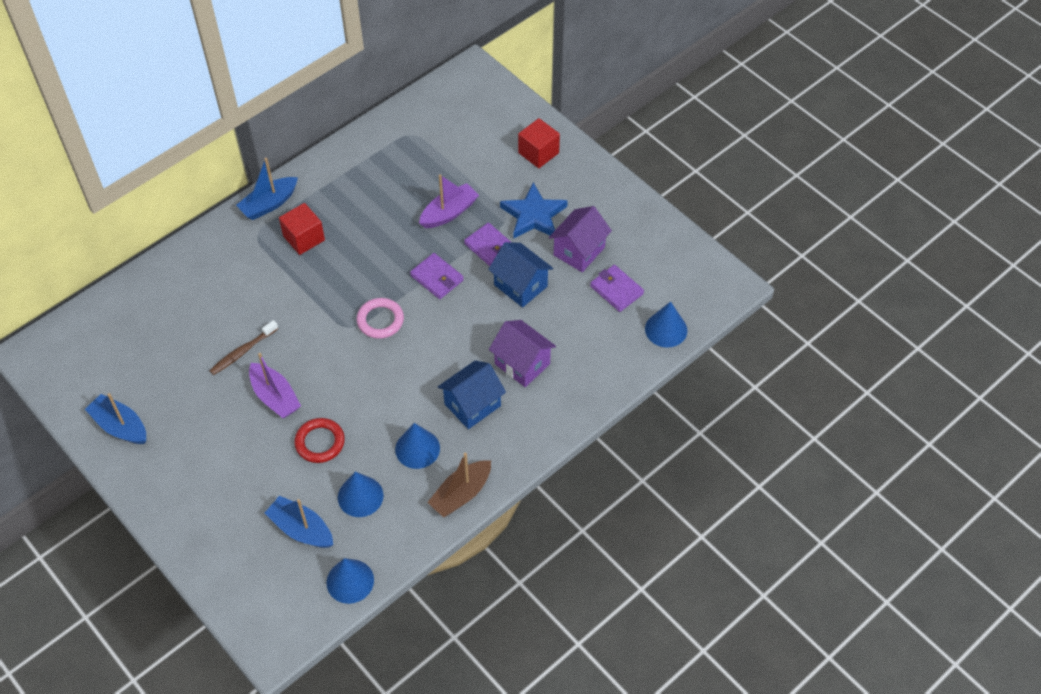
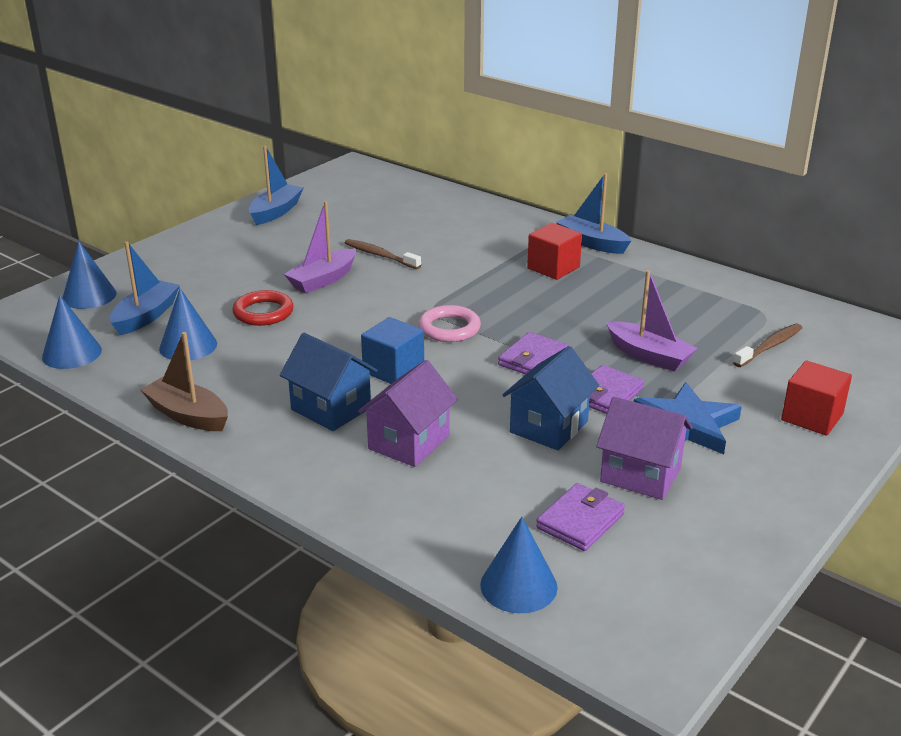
camera: 80 degrees right, 25 degrees down
blue cone [395,423,440,469] -> blue cone moved to [63,241,117,309]
none -> blue cube [361,317,424,384]
none -> brown toothbrush [733,324,802,367]

